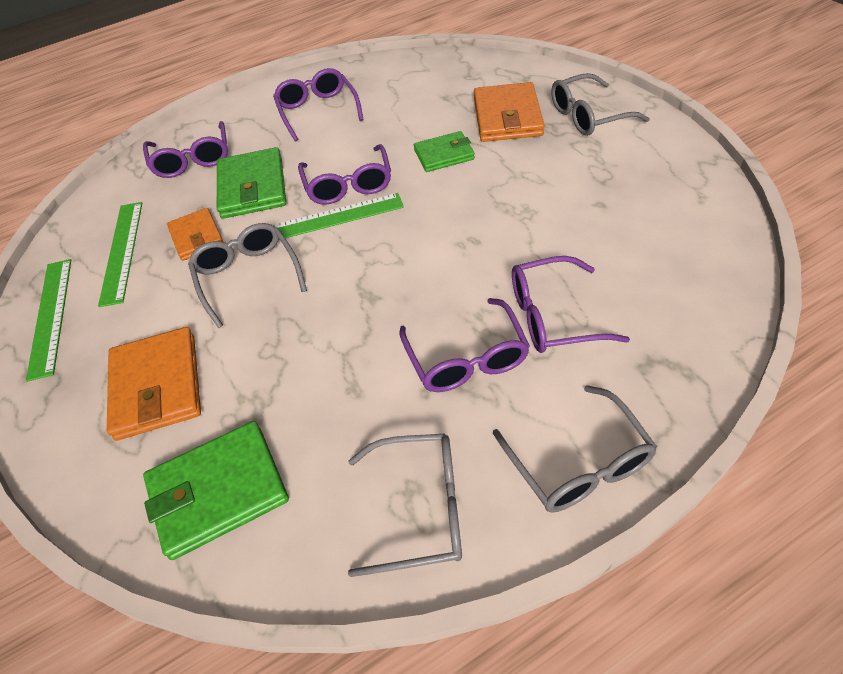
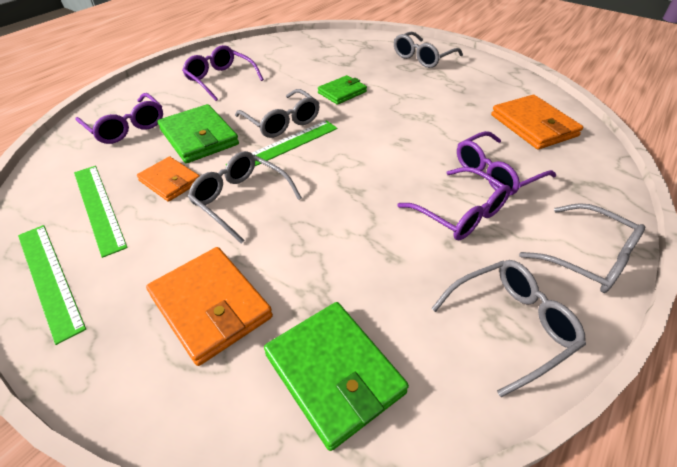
camera: 30 degrees left, 5 degrees down
green wallet [143,421,289,560] -> green wallet turned 75 degrees counterclockwise [264,302,409,451]
purple glasses [298,144,391,205] -> grey glasses [235,89,320,138]
orange wallet [474,82,545,142] -> orange wallet moved to [491,95,583,149]

